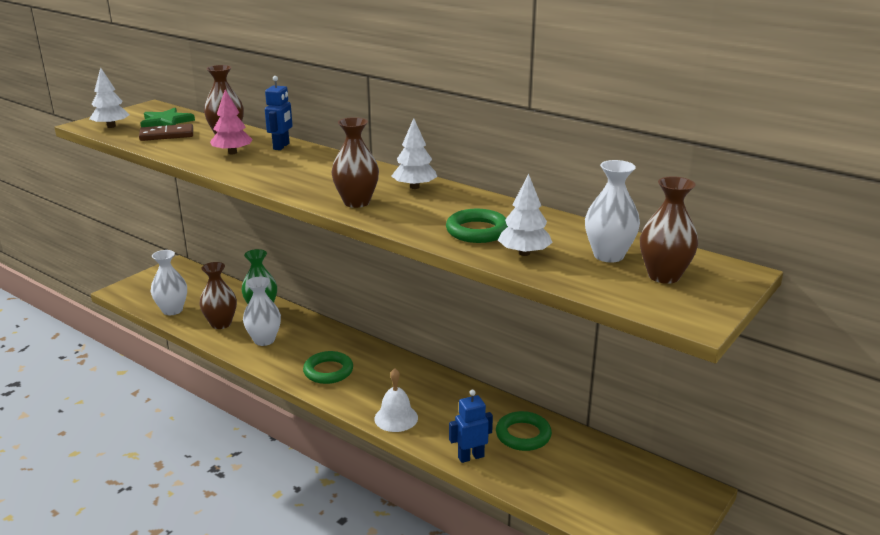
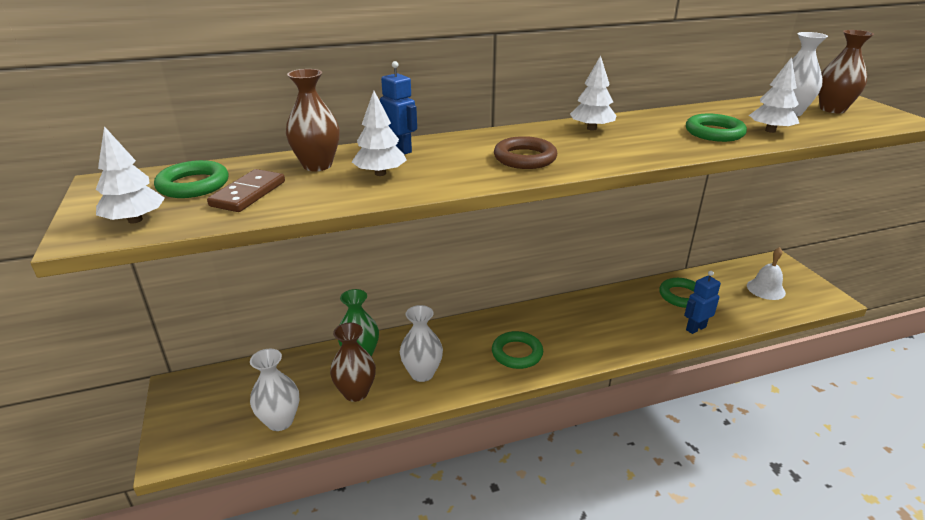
camera: 55 degrees left, 5 degrees up
green star [140,108,195,127] -> green ring [154,160,228,198]
pink tree [210,89,253,154] -> white tree [352,91,407,176]
brown vase [332,117,379,208] -> none
white bell [374,368,418,432] -> white bell moved to [747,247,786,300]
blue robot [449,390,493,463] -> blue robot turned 45 degrees clockwise [684,271,721,334]
none -> brown ring [494,136,557,169]

